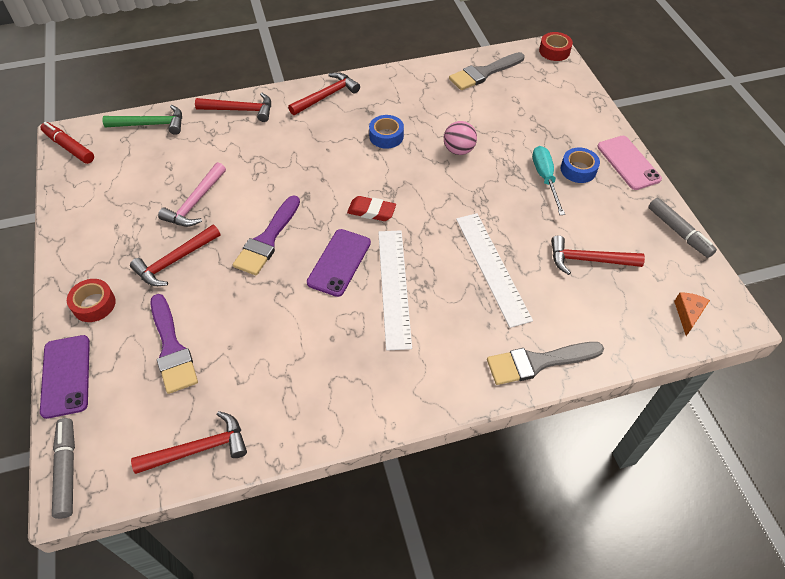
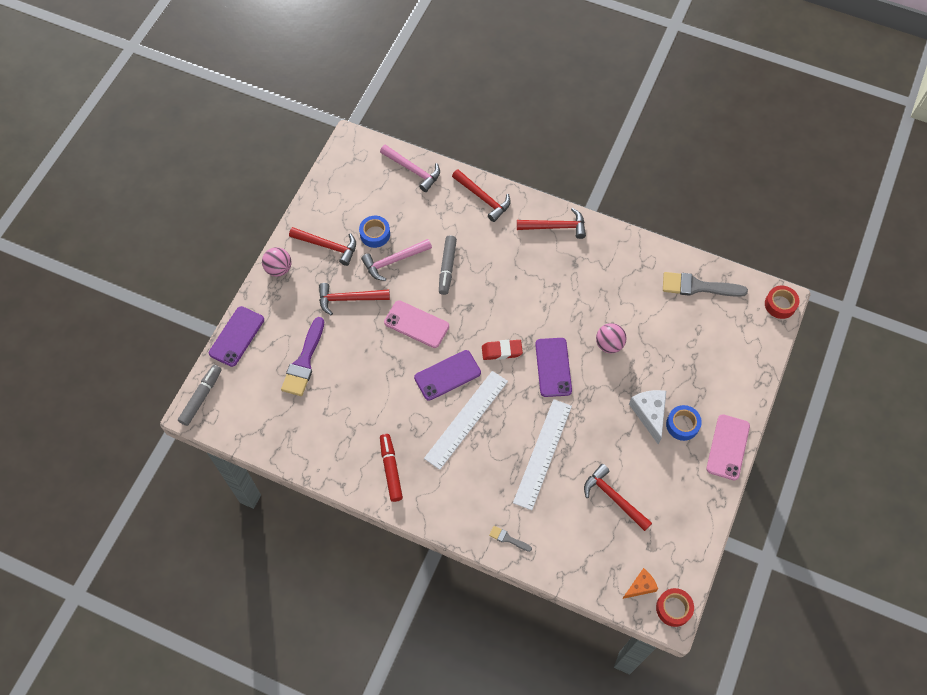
camera: 40 degrees right, 10 degrees up
red marker [40,122,94,164] -> red marker moved to [380,434,403,502]
red tape [67,279,116,322] -> red tape moved to [656,588,694,627]
green hammer [102,105,182,135] -> pink hammer [380,144,440,192]
red hammer [131,411,247,474] -> red hammer moved to [289,227,356,266]
purple brush [233,195,300,275] -> pink phone [384,300,449,348]
red eraser [347,196,396,221] -> red eraser turned 60 degrees counterclockwise [482,340,523,360]
blue tape [369,115,404,149] -> blue tape moved to [359,216,390,248]
grey brush [487,342,604,385] -> grey brush [489,526,532,552], size x0.48
turquoise screwdriver [532,146,565,215] -> white cheese [629,390,666,445]
grey marker [648,198,717,258] -> grey marker moved to [439,235,457,295]
none -> pink ball [262,247,291,277]
none -> purple phone [535,338,572,397]

